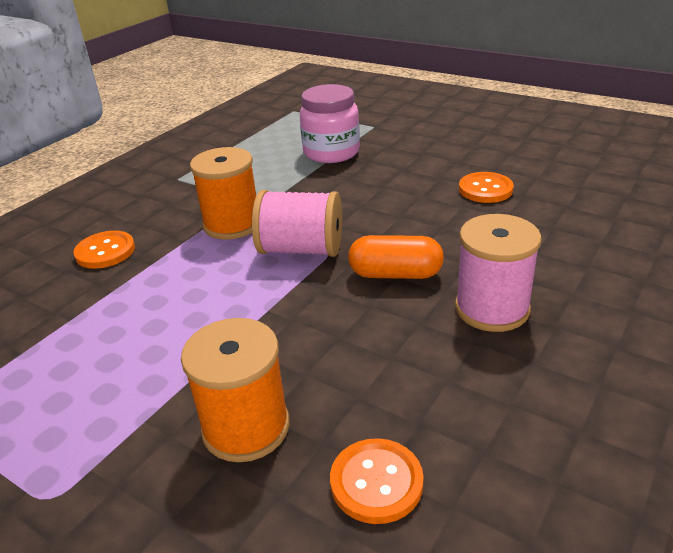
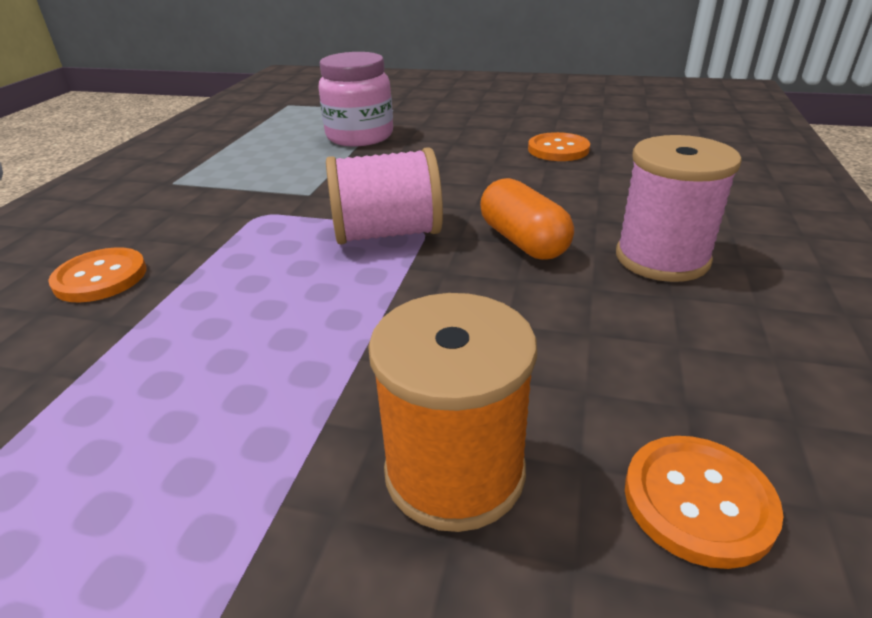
camera: 20 degrees left, 0 degrees up
orange spool [190,147,256,240] -> none
orange capsule [348,235,444,279] -> orange capsule turned 75 degrees clockwise [480,178,574,260]

